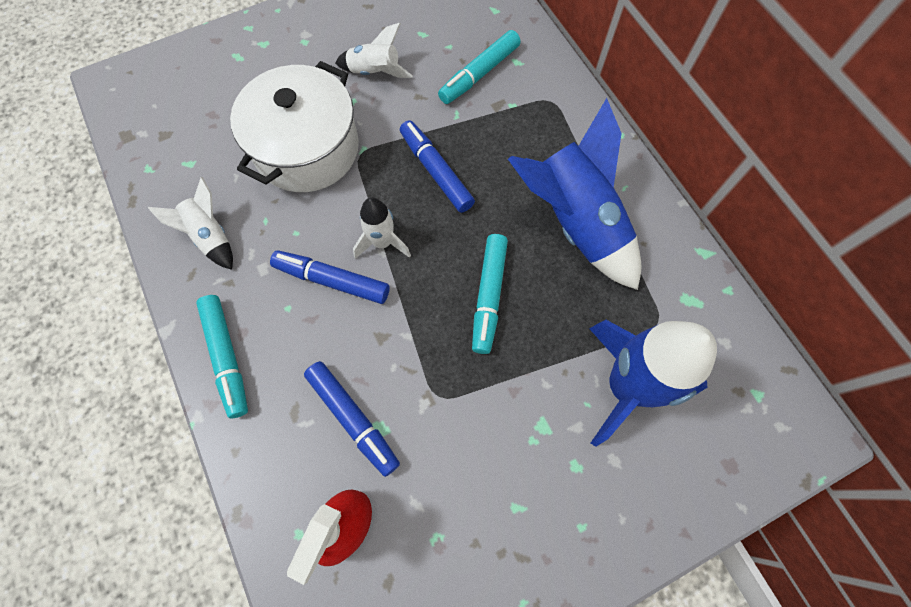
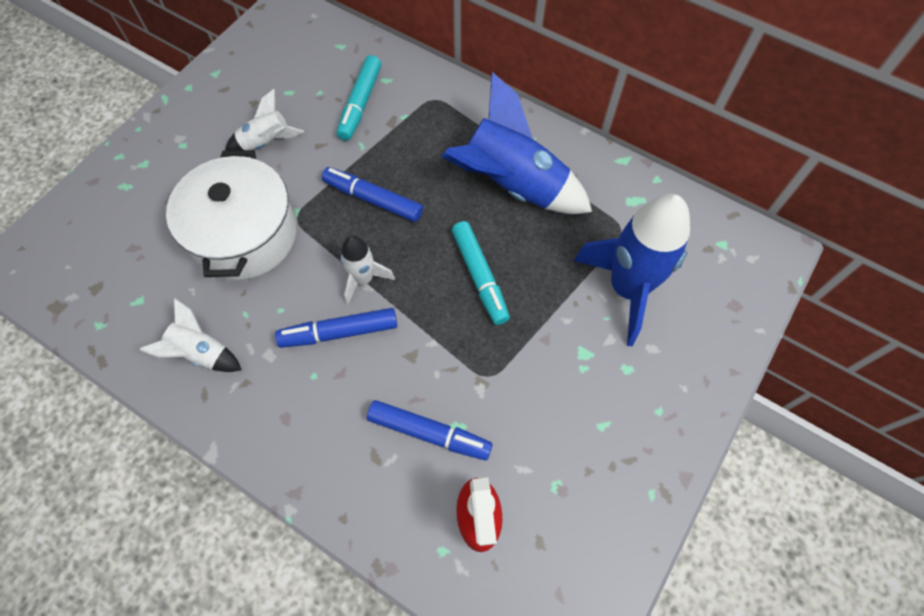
camera: 30 degrees left, 5 degrees down
turquoise marker [196,295,248,418] -> none

